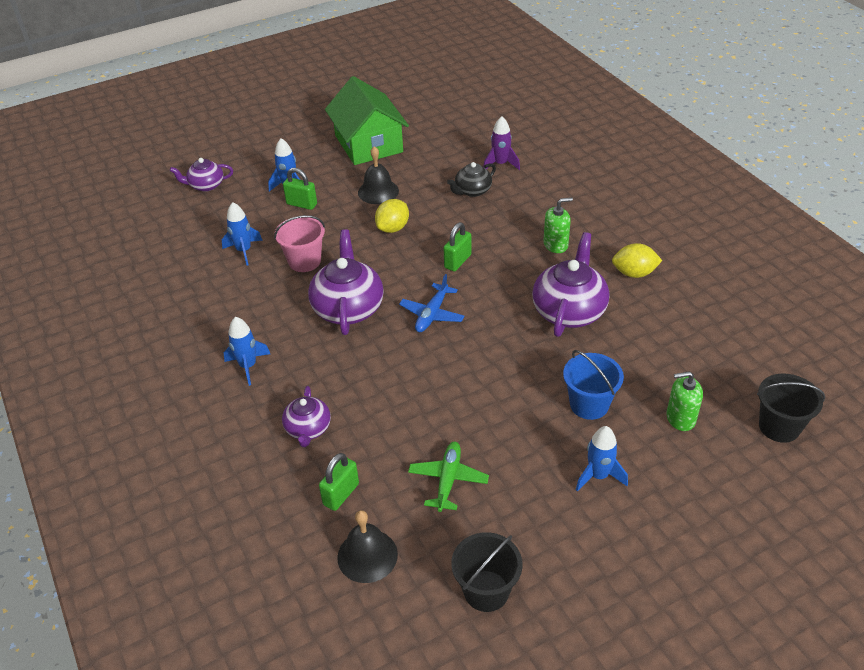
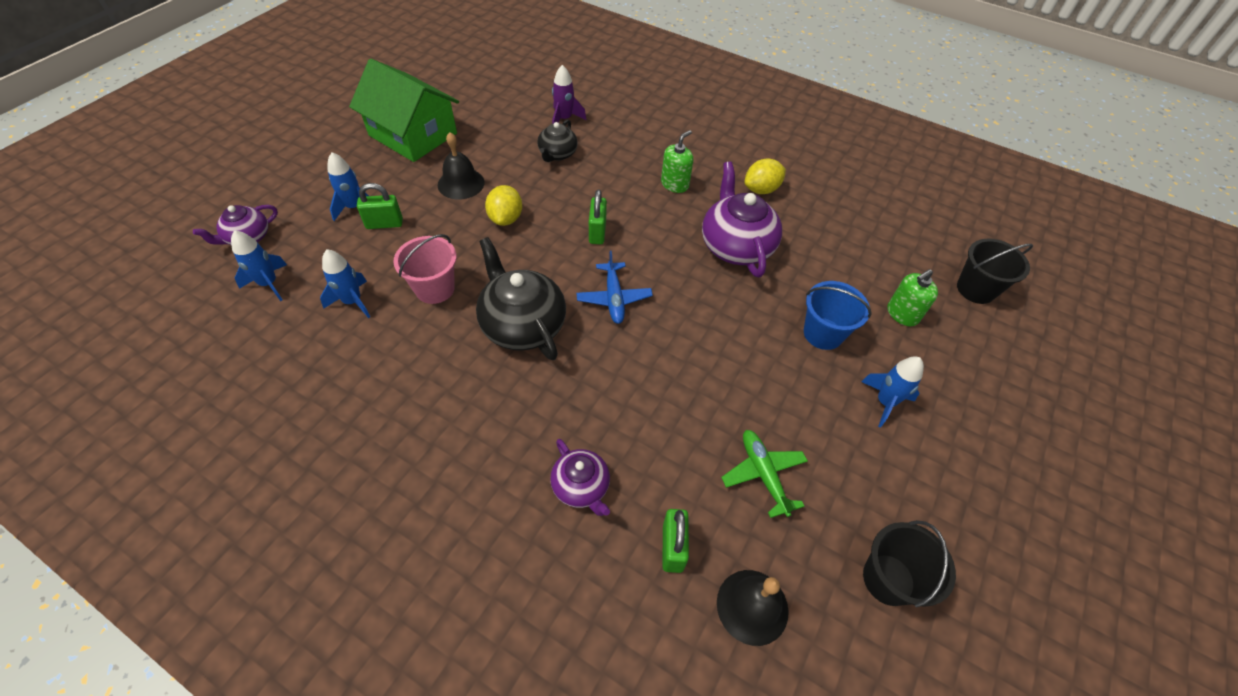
camera: 35 degrees left, 10 degrees up
blue rocket [224,317,270,386] -> blue rocket moved to [231,230,287,301]
purple teapot [308,229,384,335] -> black teapot [476,237,566,360]

